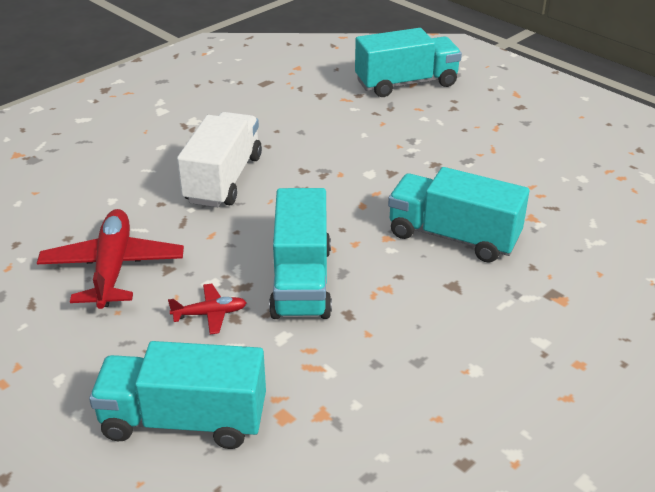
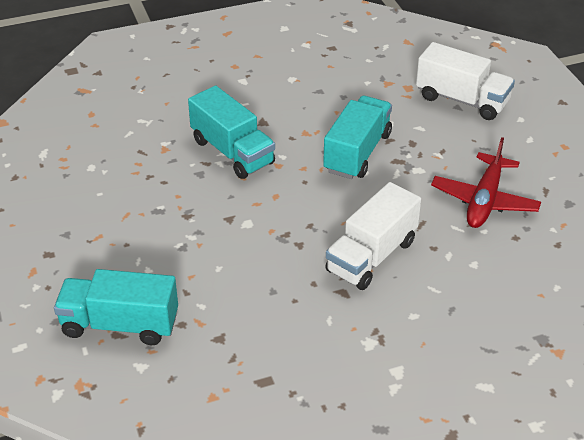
camera: 155 degrees left, 5 degrees up
turquoise truck [89,341,266,449] -> white truck [416,42,515,120]
red plane [168,284,247,334] -> none

